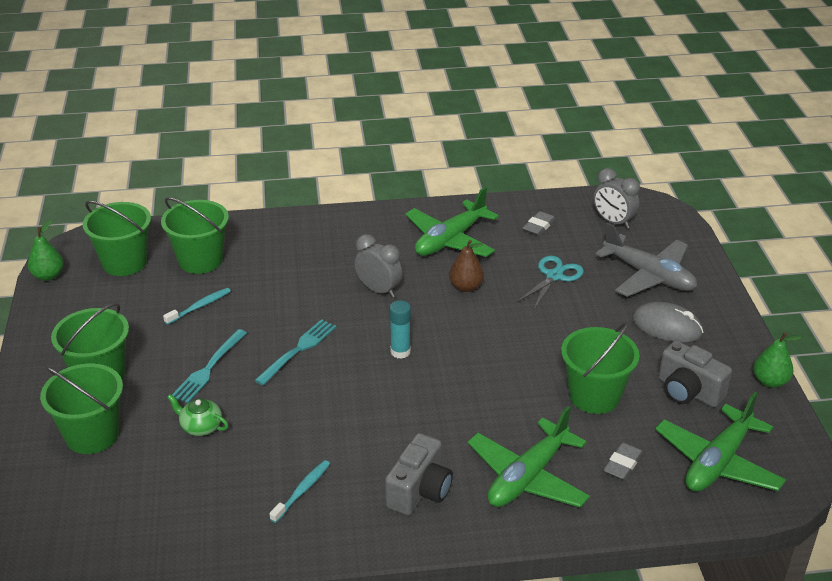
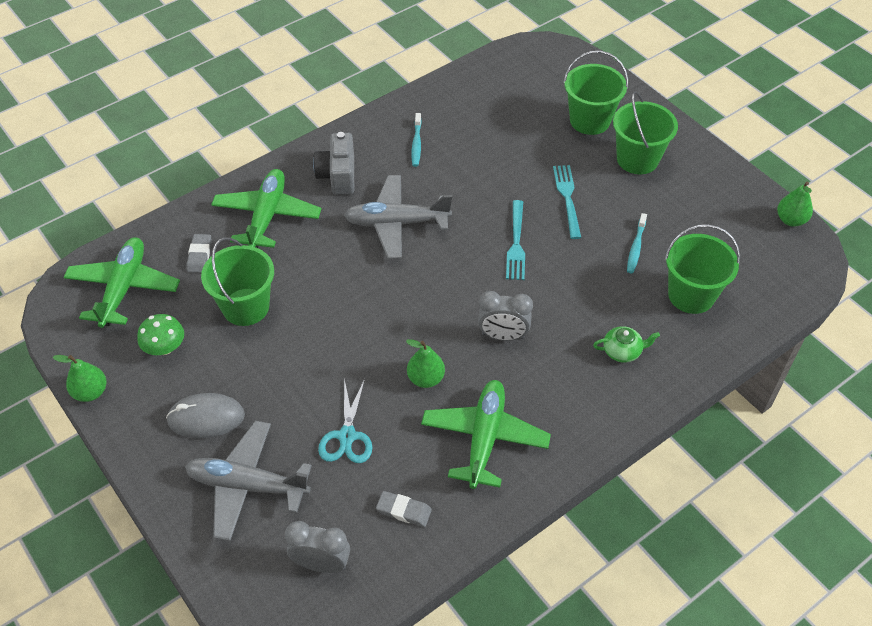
camera: 150 degrees right, 15 degrees up
green bucket [82,201,151,276] -> none
green teapot [167,394,229,436] -> green teapot moved to [593,326,660,363]
turquoise glue stick [389,300,411,359] -> none
brown pear [449,240,484,292] -> green pear [406,339,445,388]
grey eraser [523,211,556,236] -> grey eraser turned 75 degrees counterclockwise [376,491,432,527]
grey camera [658,341,732,408] -> green mushroom [137,314,184,355]
none -> grey plane [344,175,452,259]

